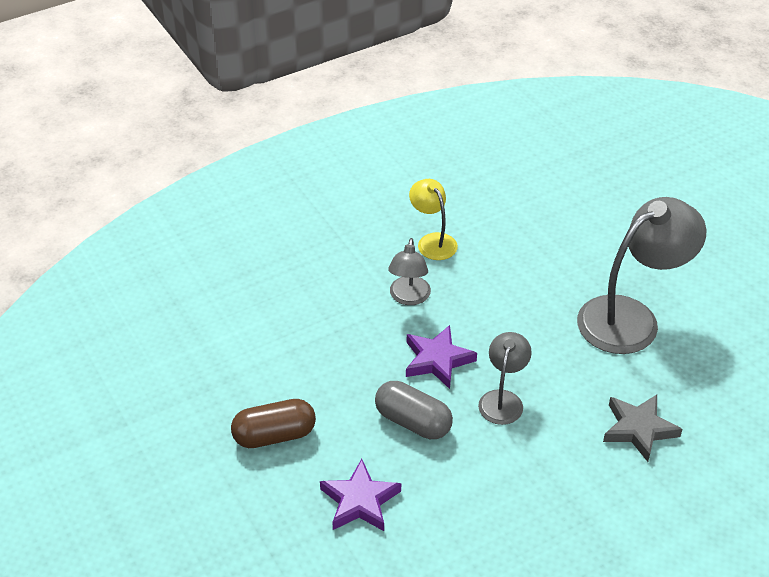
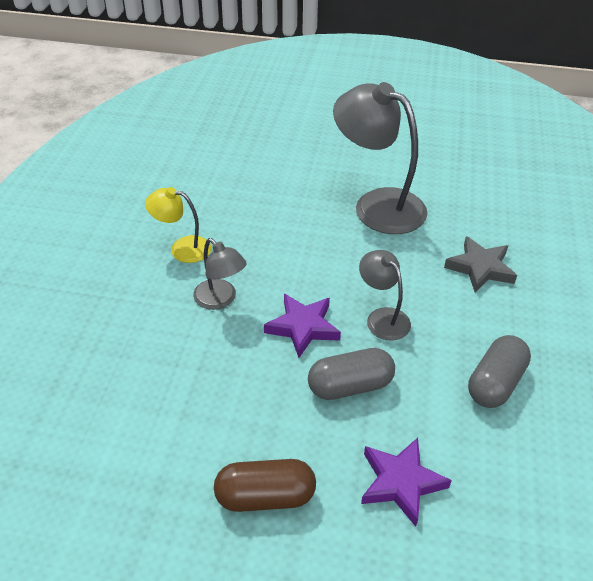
camera: 50 degrees left, 0 degrees up
brown capsule [231,399,316,448] -> brown capsule turned 60 degrees clockwise [214,459,316,512]
grey lamp [577,197,706,354] -> grey lamp turned 60 degrees counterclockwise [333,82,428,234]
none -> grey capsule [468,335,531,408]

